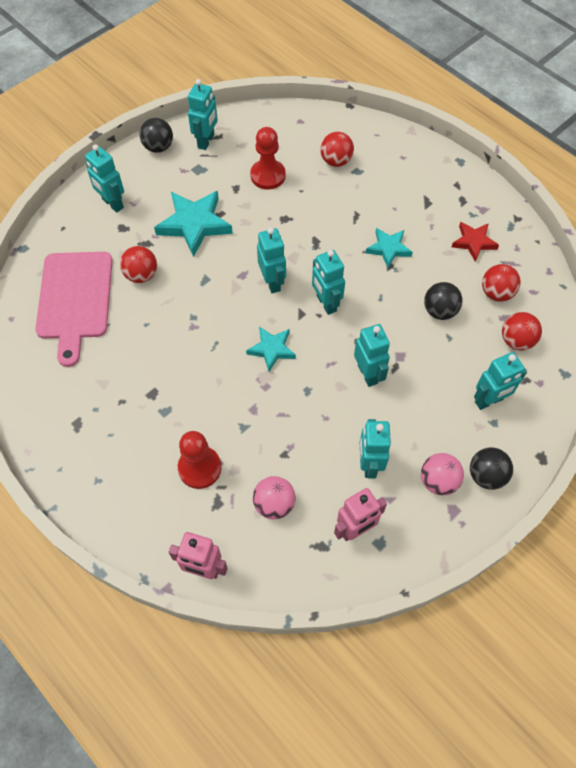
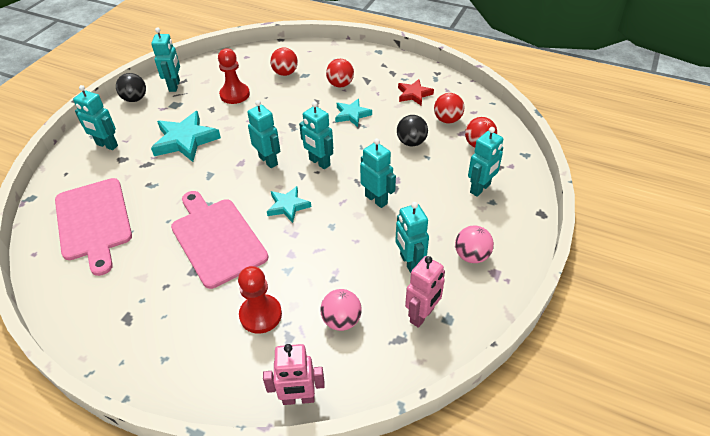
camera: 20 degrees left, 15 degrees down
red ball [120,246,157,283] -> red ball moved to [326,59,354,87]
black ball [470,447,513,490] -> none
none -> pink cutting board [171,191,268,289]

